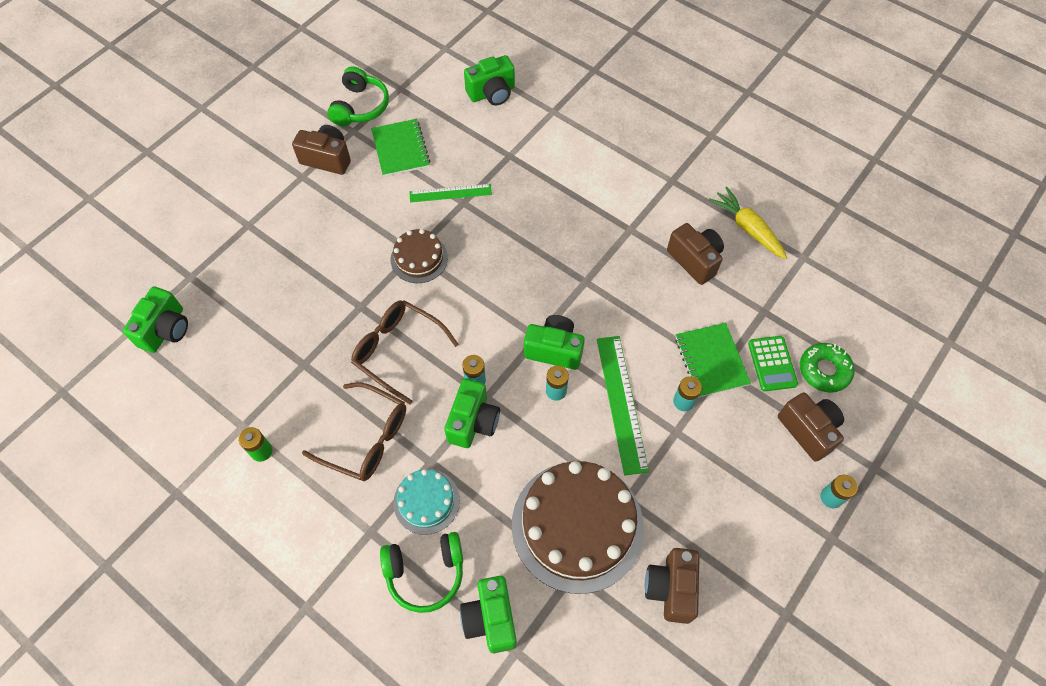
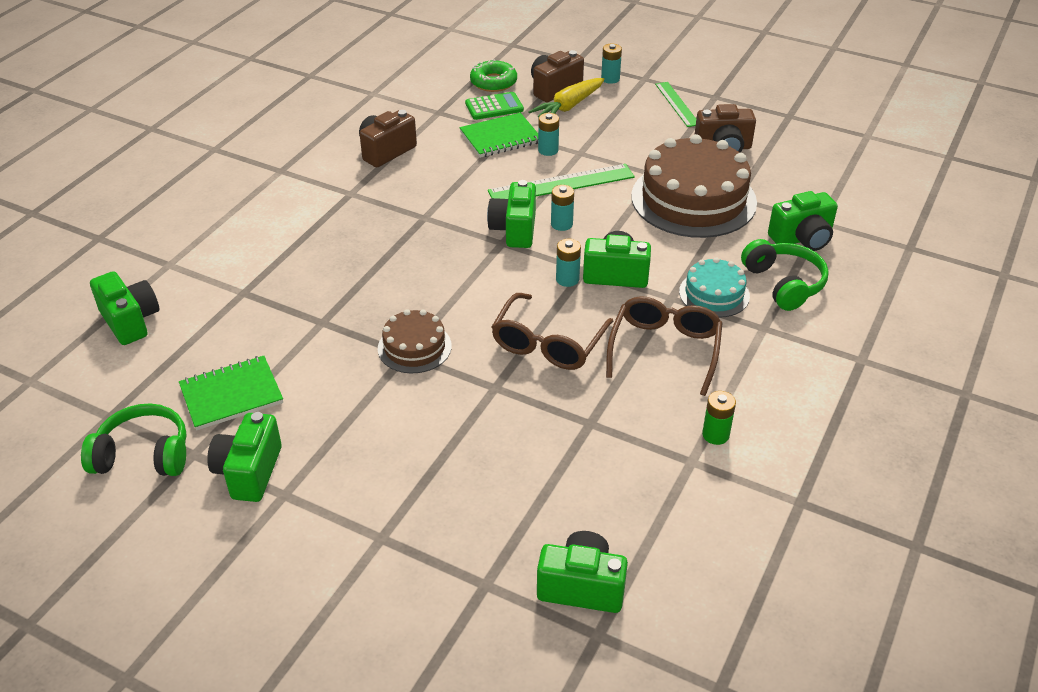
camera: 100 degrees left, 20 degrees down
brown camera [292,125,351,175] -> green camera [207,412,282,502]
green ruler [409,184,492,202] -> green ruler moved to [655,82,696,127]
yellow carrot [708,187,787,259] -> yellow carrot moved to [528,78,605,118]

